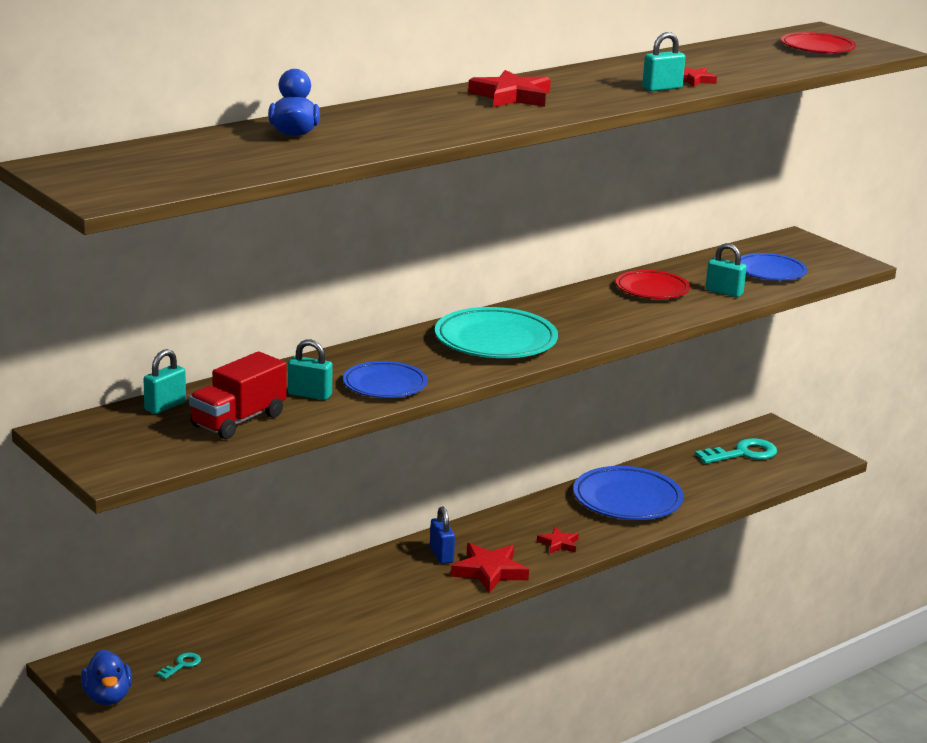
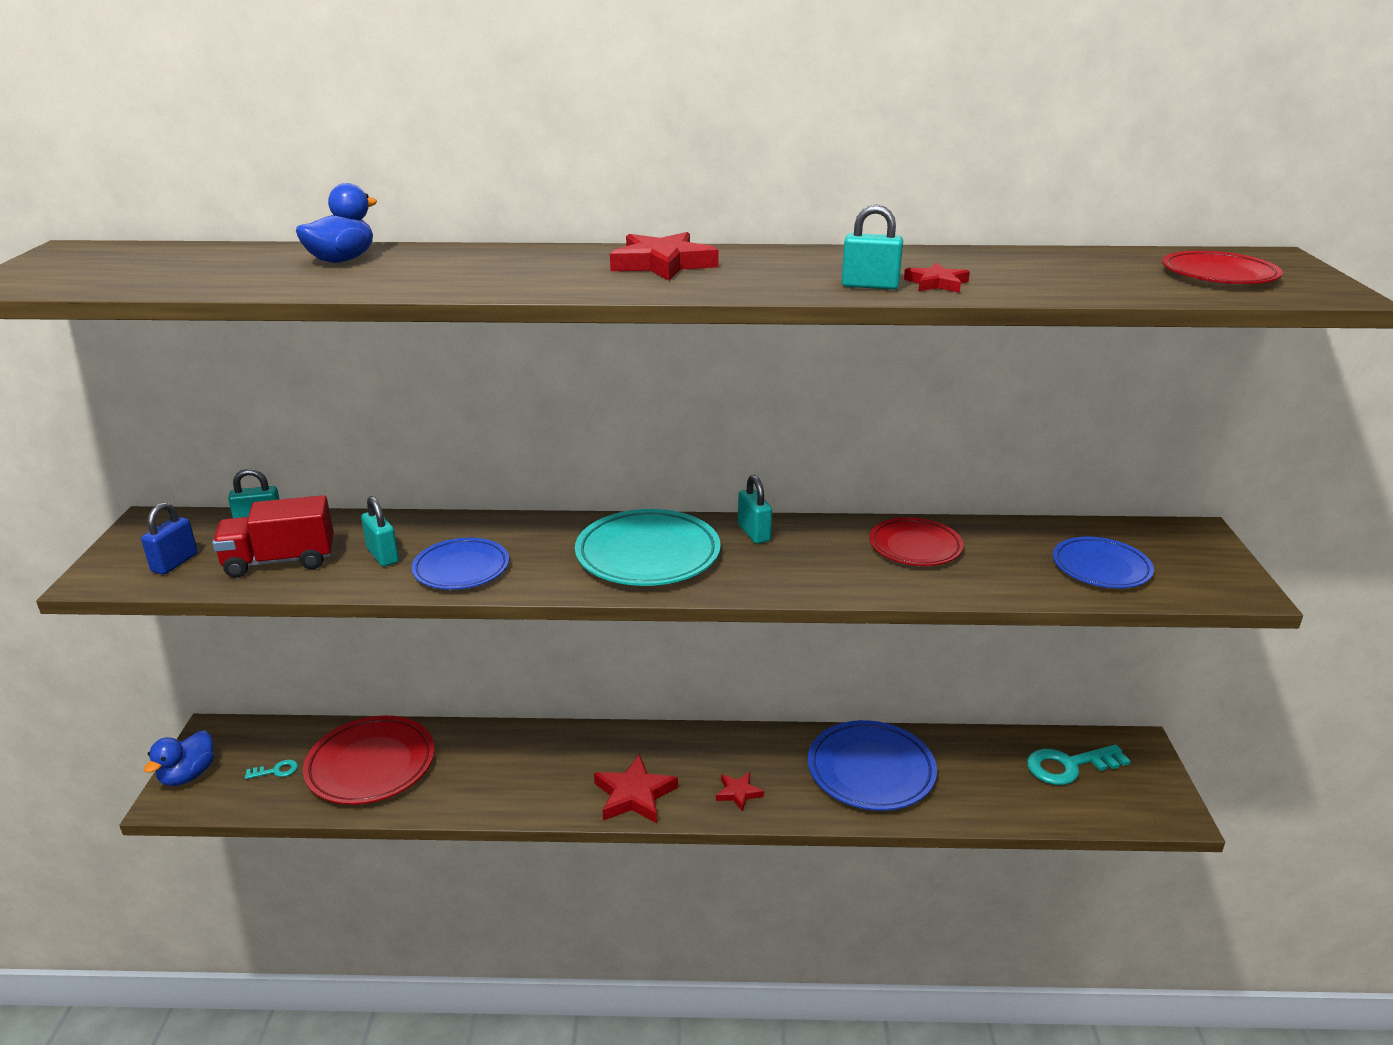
camera: 40 degrees right, 5 degrees up
blue padlock [430,507,455,564] -> blue padlock moved to [141,503,198,575]
turquoise key [695,438,777,464] -> turquoise key turned 150 degrees clockwise [1027,745,1130,785]
turquoise padlock [706,243,747,297] -> turquoise padlock moved to [738,475,772,544]
none -> red plate [303,715,435,805]

